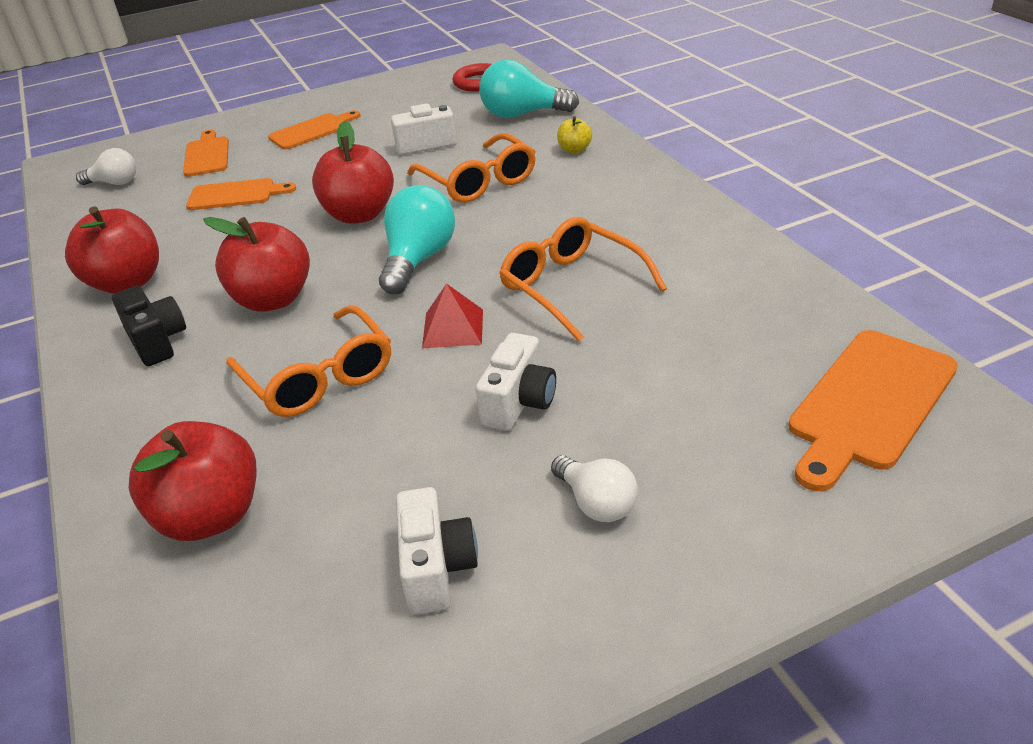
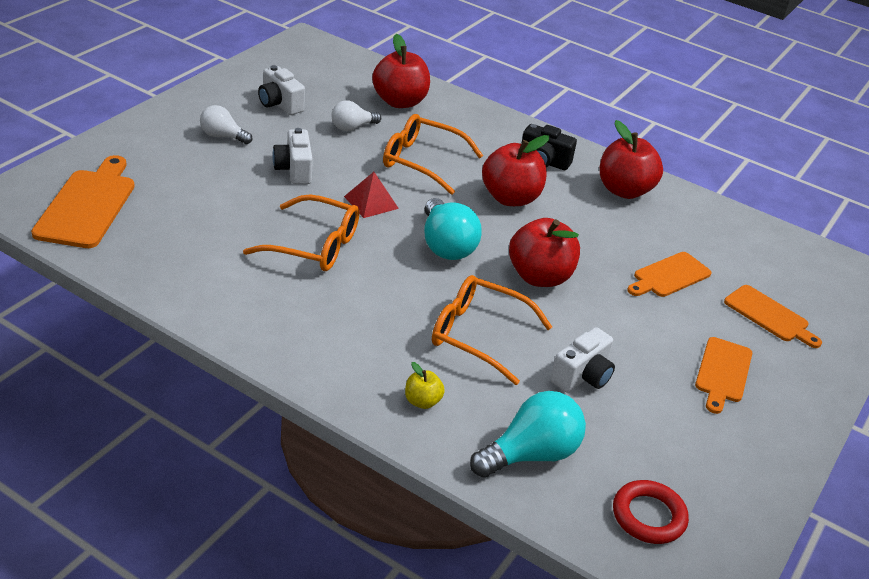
camera: 140 degrees right, 0 degrees up
white light bulb [76,148,136,185] -> white light bulb moved to [332,100,381,131]

